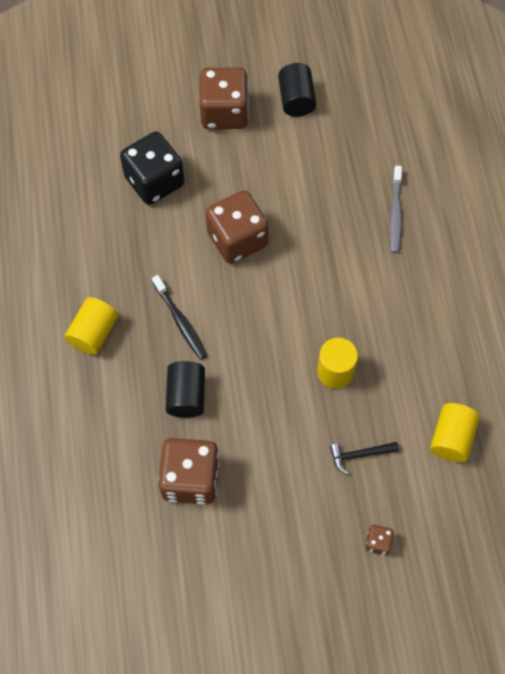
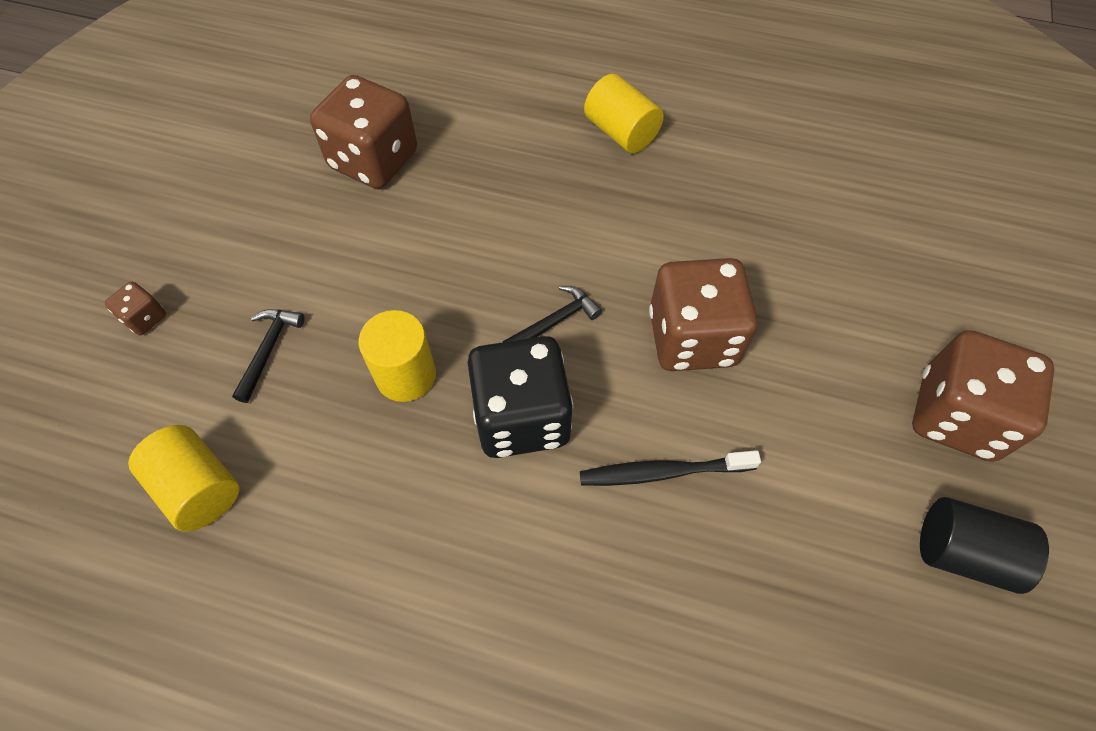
camera: 115 degrees right, 5 degrees down
black dice [120,131,184,205] -> black dice moved to [467,336,573,458]
black toothbrush [152,275,207,360] -> black toothbrush moved to [580,450,761,486]
black cylinder [166,361,205,418] -> none
grey toothbrush [390,166,402,253] -> none
none -> black hammer [503,286,602,342]

